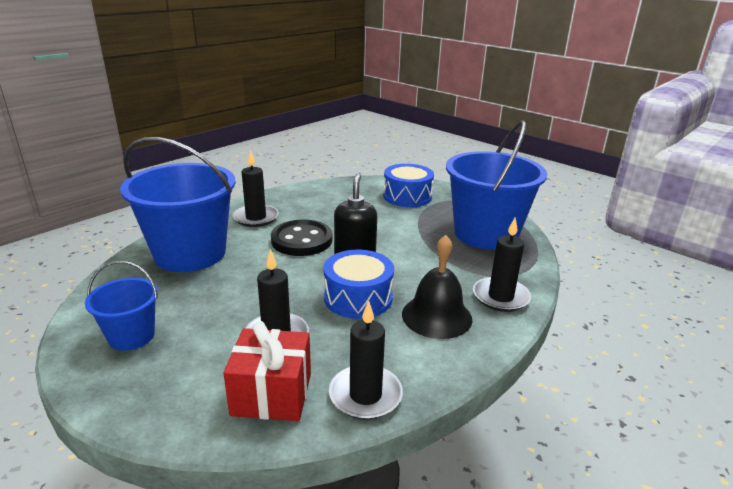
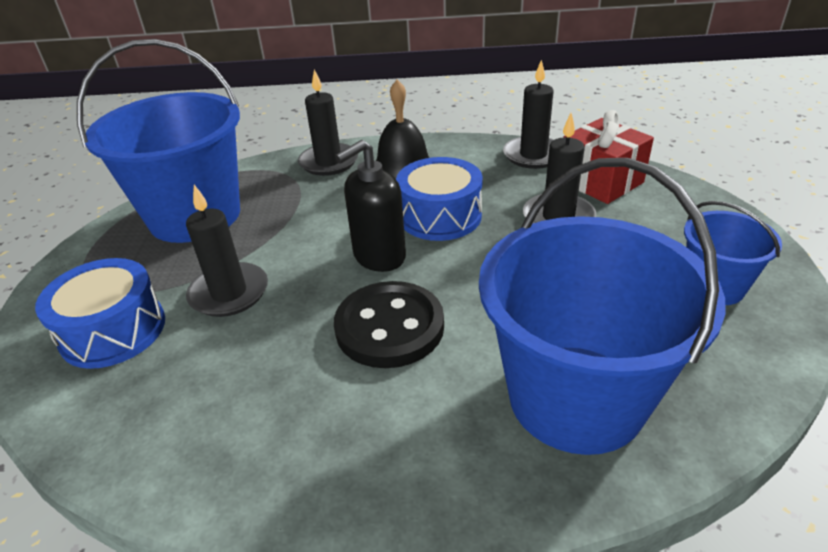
camera: 130 degrees left, 10 degrees up
black candle [233,150,279,227] -> black candle moved to [186,185,268,317]

